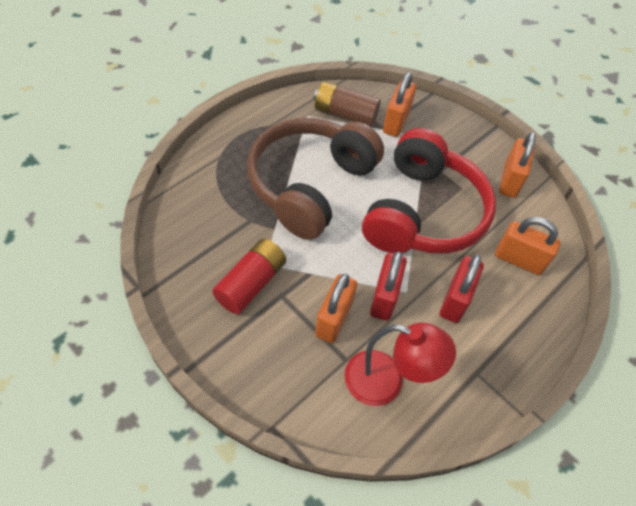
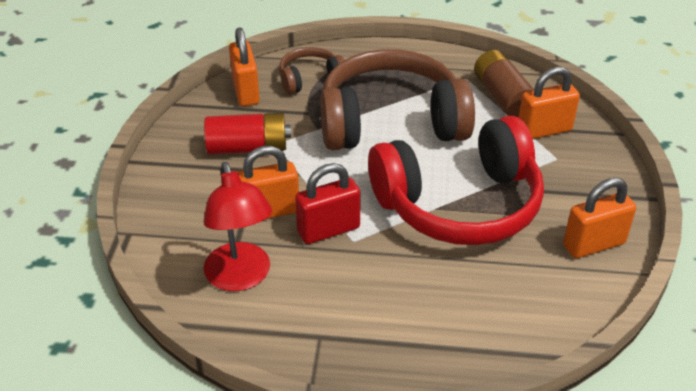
camera: 55 degrees right, 15 degrees down
red padlock [440,255,484,323] -> none
orange padlock [495,217,560,275] -> orange padlock moved to [229,28,260,106]
none -> brown headphones [279,47,344,94]

